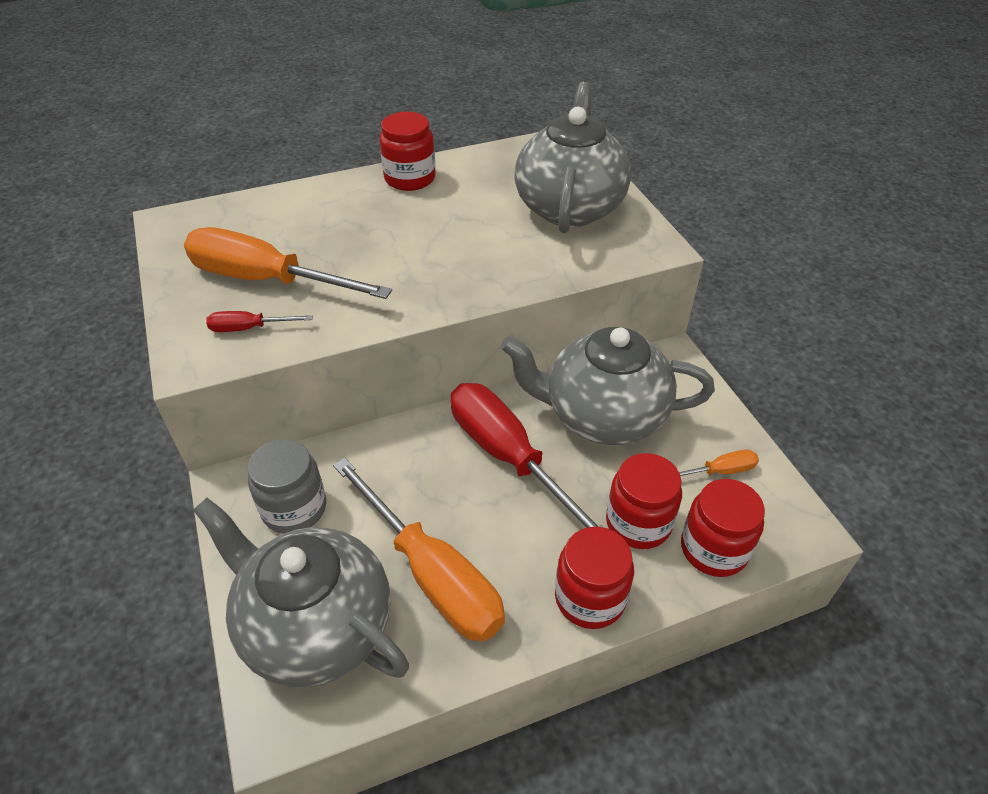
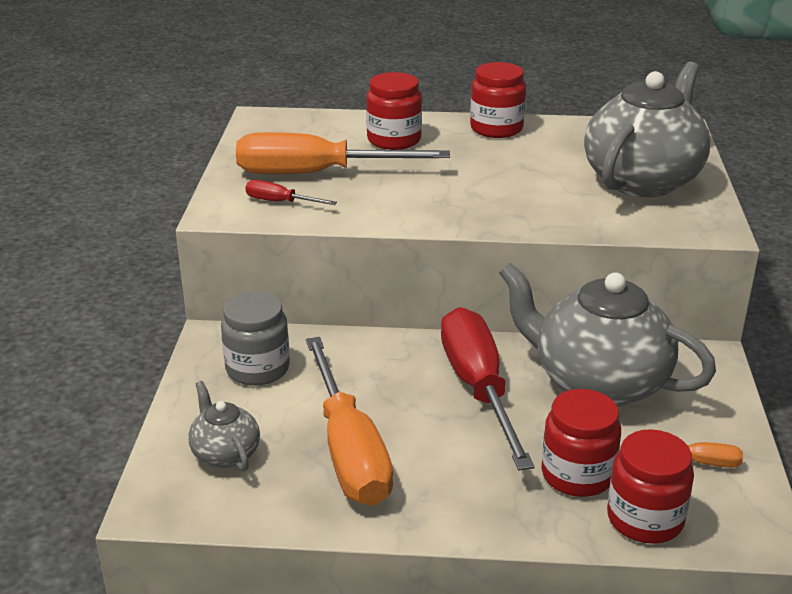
camera: 25 degrees right, 15 degrees down
orange screwdriver [184,227,392,299] -> orange screwdriver turned 45 degrees counterclockwise [236,132,450,174]
grey teapot [193,498,409,688] -> grey teapot [188,381,260,471], size x0.47
red jar [555,527,634,629] -> red jar moved to [366,72,422,150]

